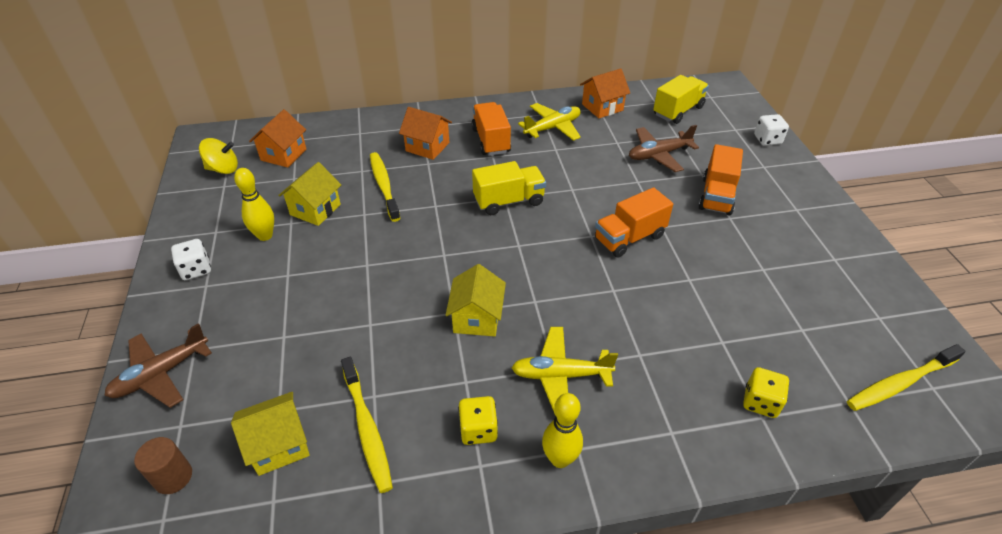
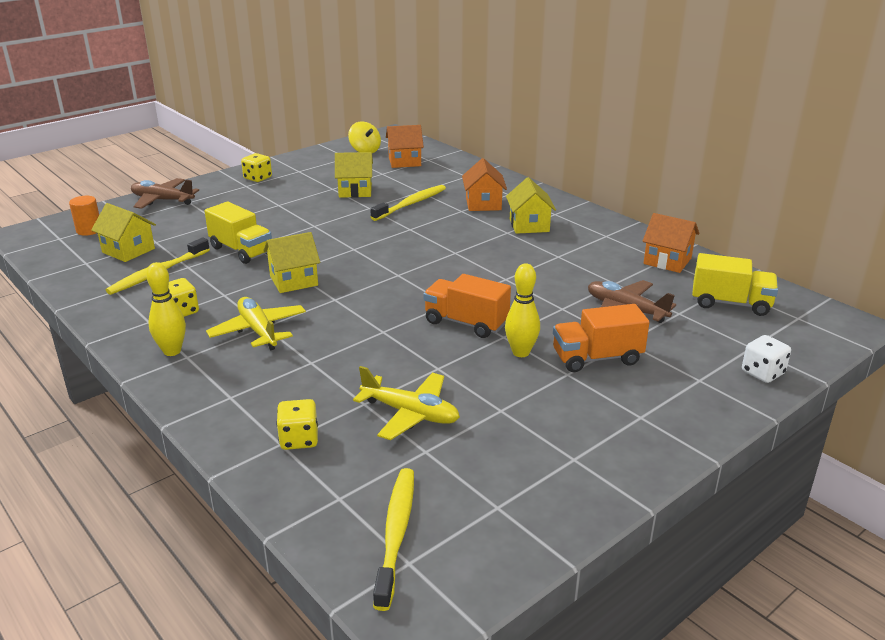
camera: 60 degrees right, 15 degrees down
brown cylinder [134,437,192,494] -> orange cylinder [69,196,99,236]
white dice [171,239,211,280] -> yellow dice [241,153,272,182]
yellow bowling pin [234,168,274,241] -> yellow bowling pin moved to [505,263,540,357]
orange truck [472,102,511,156] -> yellow house [506,177,556,234]
yellow truck [472,161,546,215] -> yellow truck moved to [205,202,272,264]
yellow plane [518,103,581,141] -> yellow plane moved to [353,366,460,440]
yellow toothbrush [847,344,966,411] -> yellow toothbrush turned 60 degrees clockwise [373,468,414,611]

